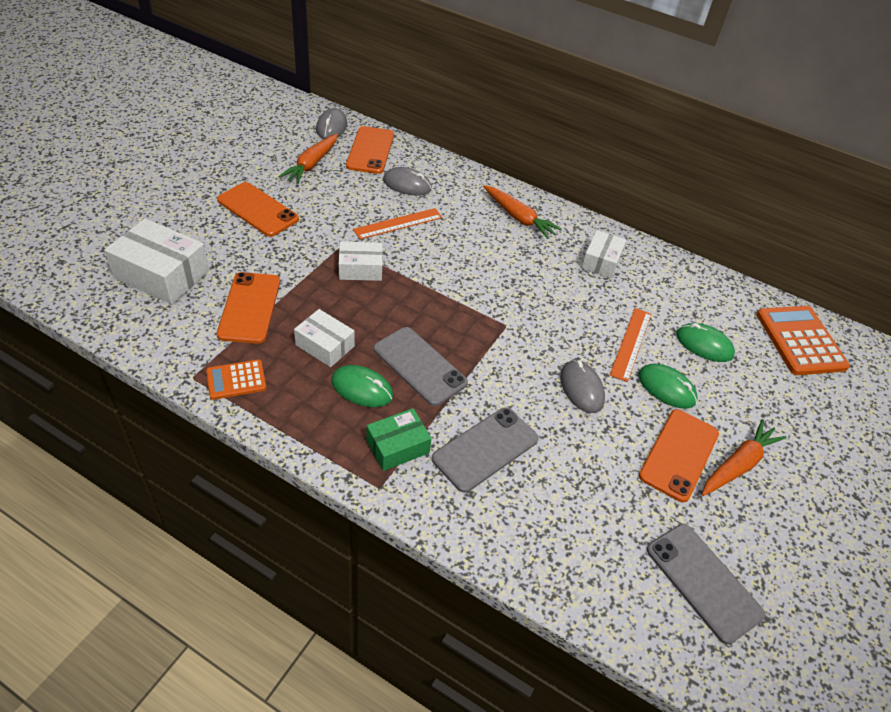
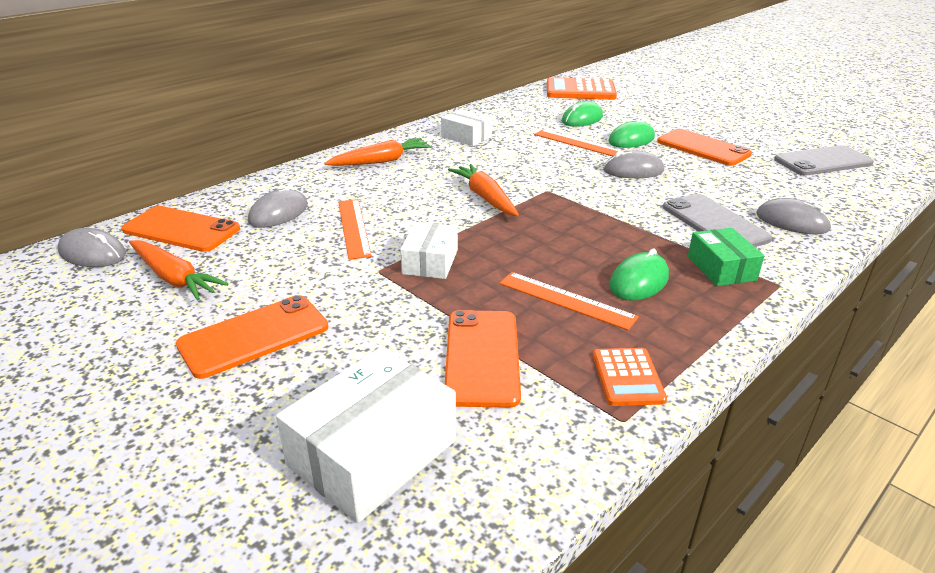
camera: 70 degrees left, 15 degrees down
orange phone [217,272,280,344] -> orange phone turned 75 degrees clockwise [445,310,521,408]
white box [294,309,355,367] -> orange ruler [499,272,639,330]
grey phone [373,327,468,406] -> none
orange carrot [702,419,787,496] -> orange carrot moved to [448,164,519,216]
none -> grey mouse [756,198,832,235]

